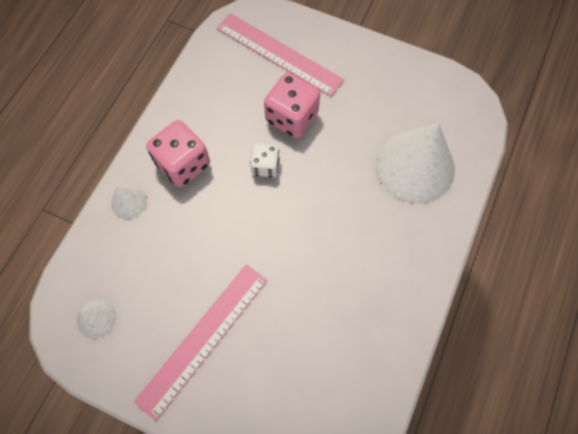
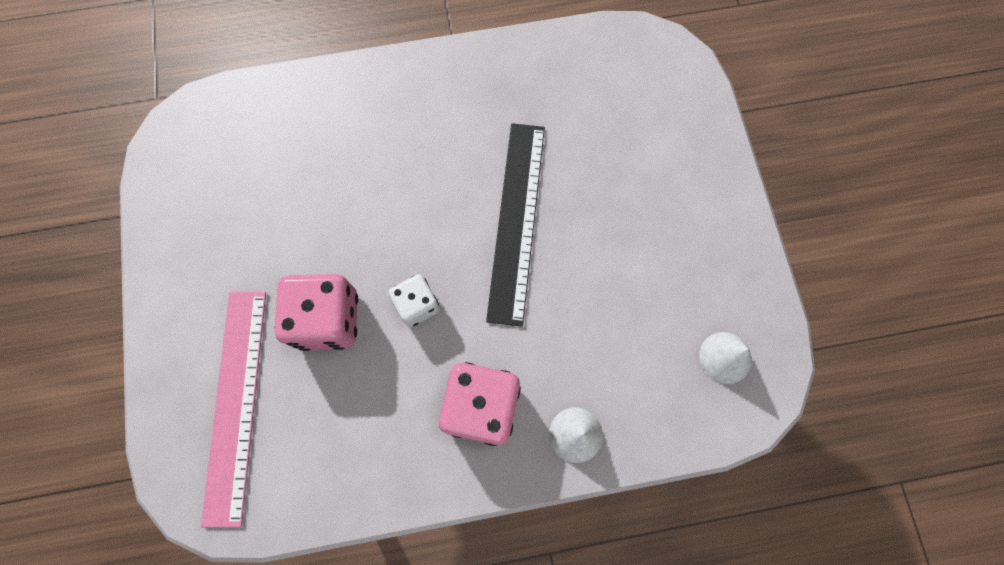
camera: 125 degrees left, 5 degrees up
pink ruler [134,264,267,421] -> none
white cone [376,123,455,203] -> none
none -> black ruler [486,123,545,327]

